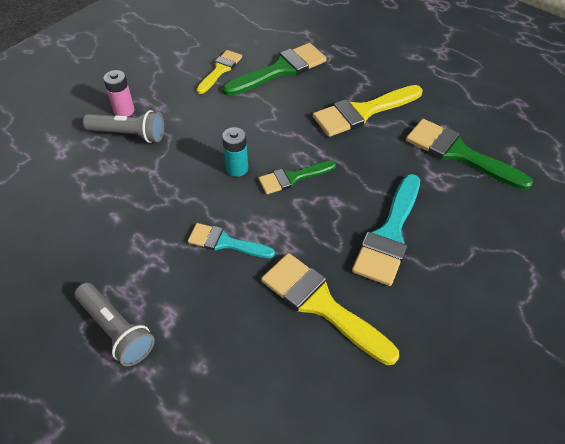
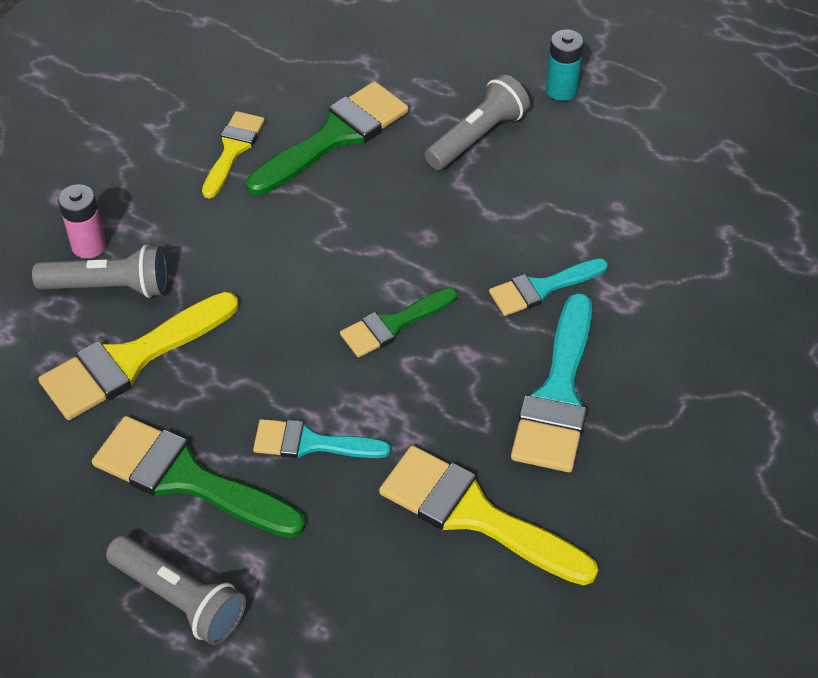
camera: 10 degrees left, 0 degrees up
turquoise battery [222,127,248,177] -> turquoise battery moved to [546,29,584,101]
yellow brush [313,85,423,137] -> yellow brush moved to [38,292,239,420]
green brush [406,119,533,190] -> green brush moved to [92,416,305,538]
none -> grey flashlight [425,74,530,170]
none -> turquoise brush [489,258,608,316]

